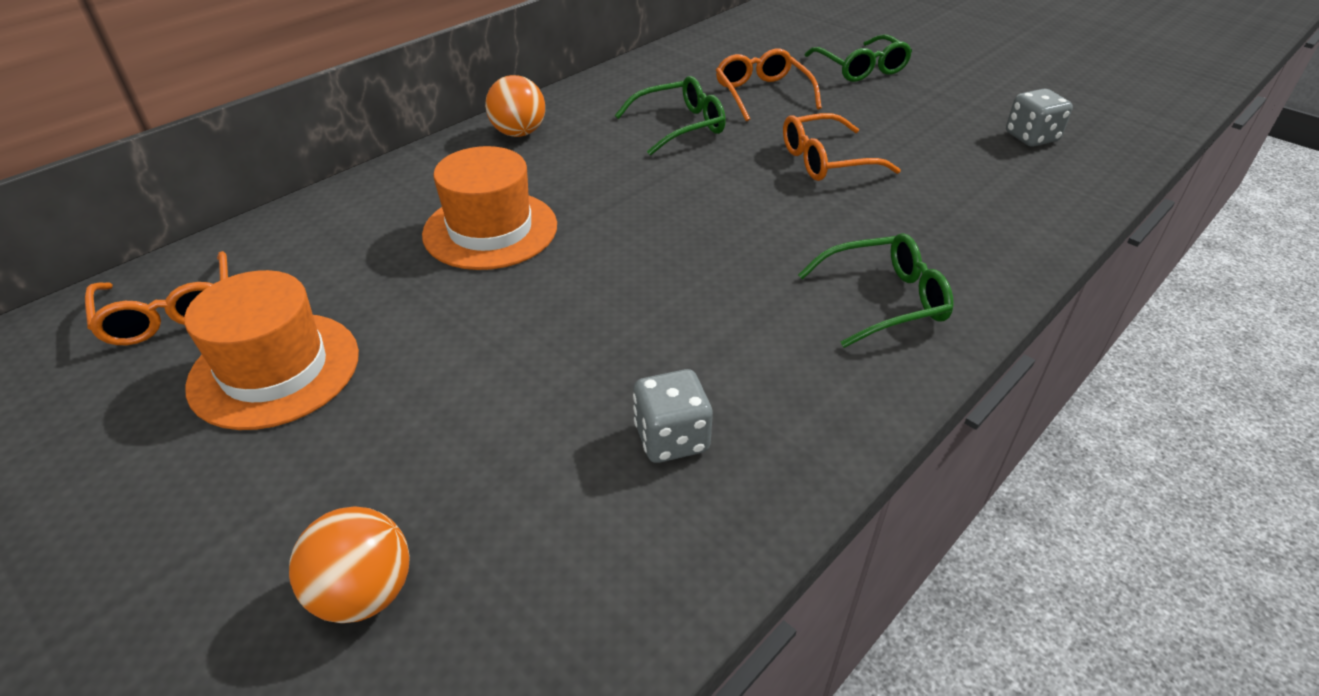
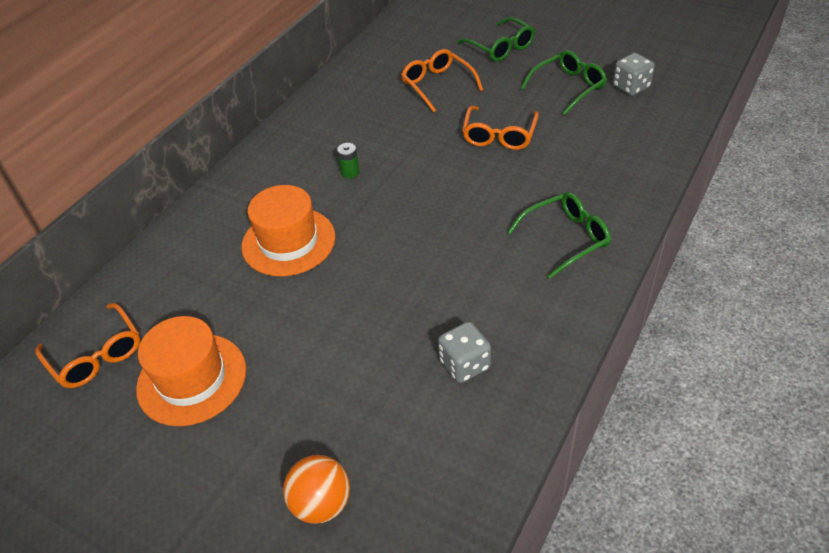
camera: 10 degrees left, 5 degrees up
orange ball [485,75,545,137] -> none
green glasses [615,76,726,156] -> green glasses moved to [521,50,607,115]
orange glasses [783,113,901,181] -> orange glasses turned 45 degrees counterclockwise [462,106,539,150]
none -> green battery [337,143,360,178]

